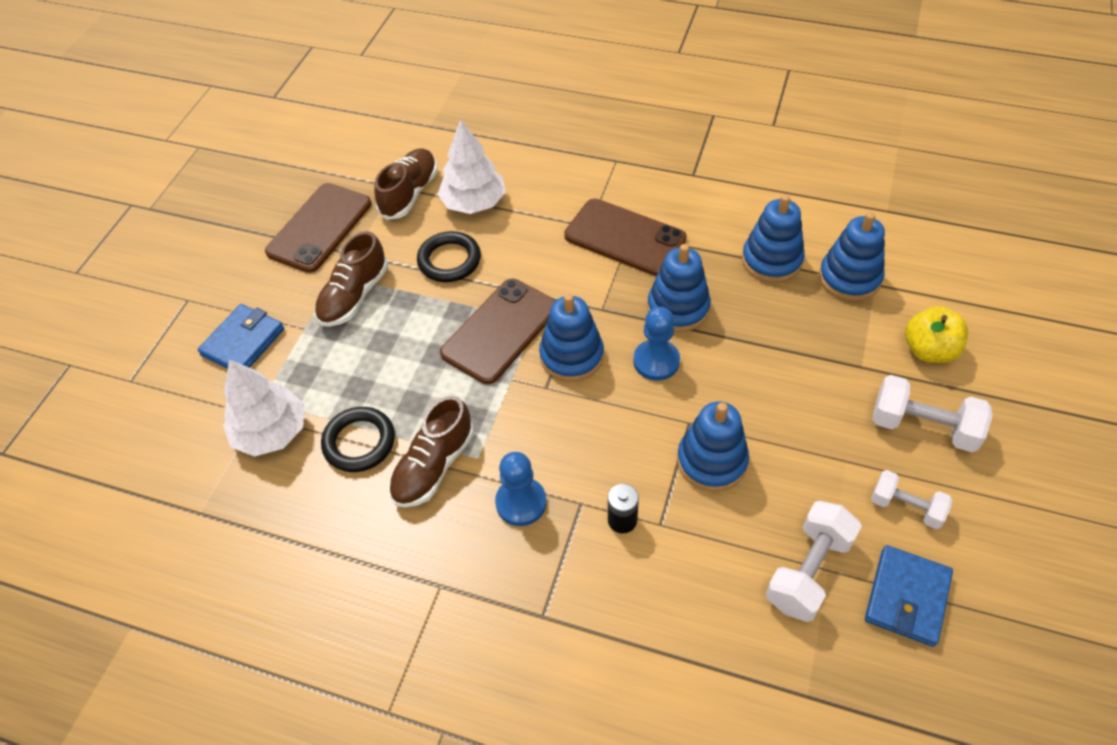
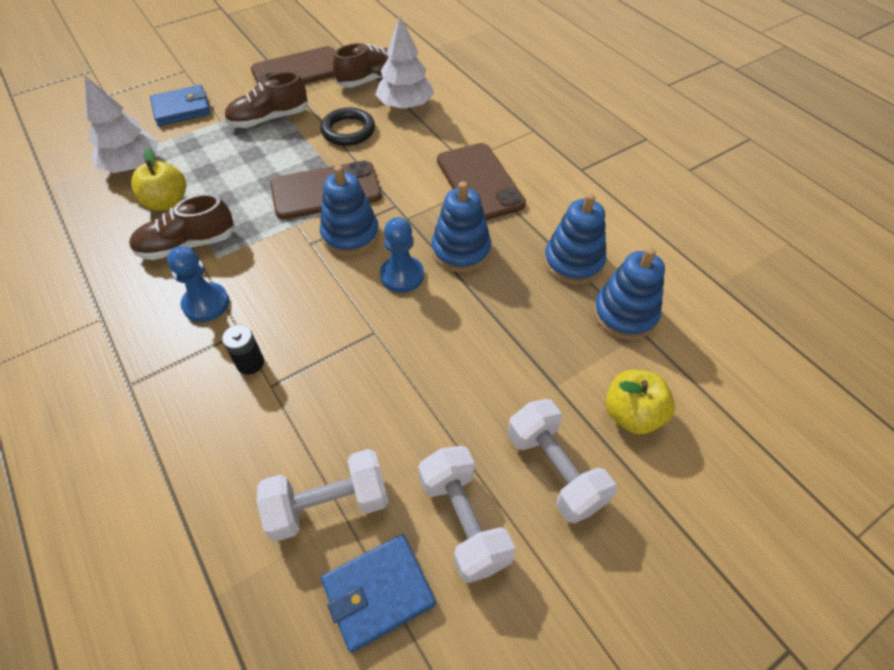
camera: 35 degrees right, 0 degrees up
black ring [321,407,395,472] -> yellow apple [131,147,186,211]
blue stacking toy [677,402,749,492] -> none
white dumbbell [871,470,952,529] -> white dumbbell [418,446,515,583], size x1.55

